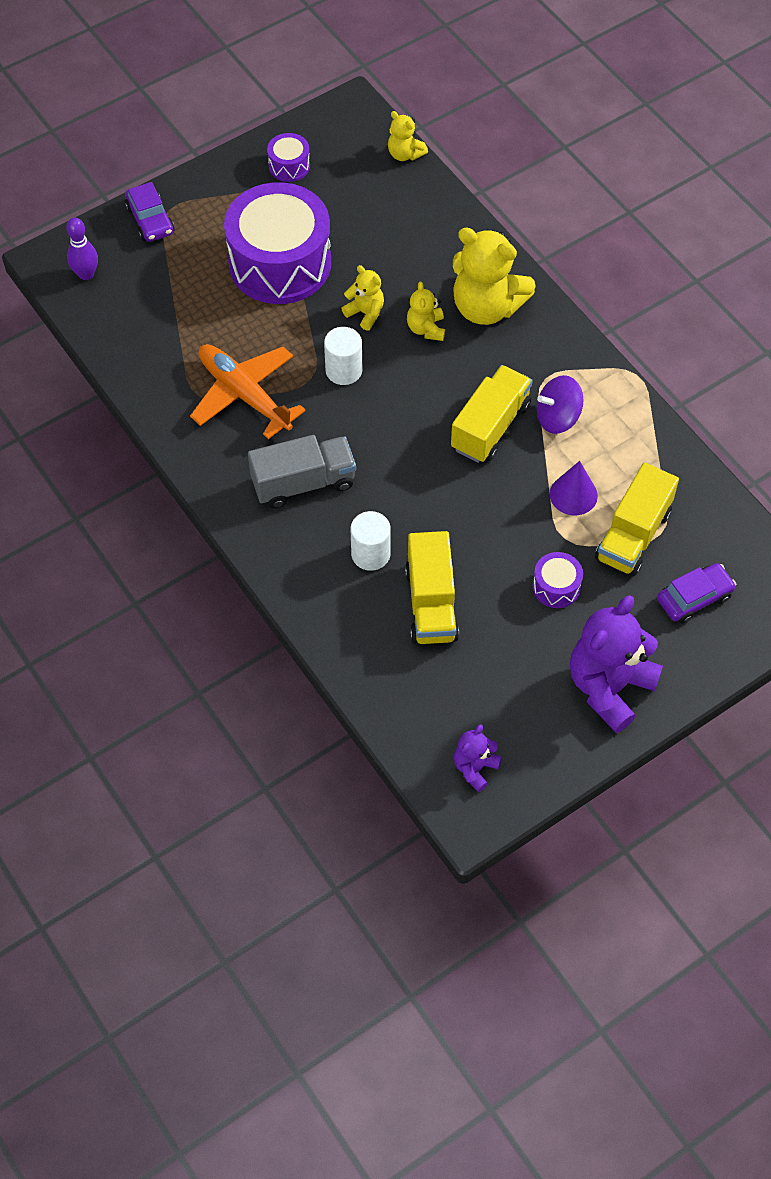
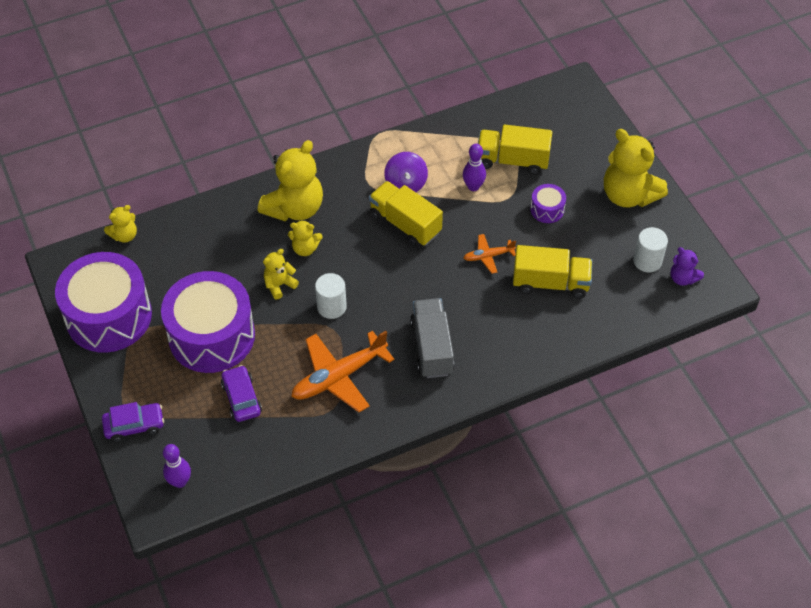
camera: 80 degrees left, 5 degrees down
purple drum [267,133,310,182] -> purple drum [55,252,152,353], size x2.38
white cylinder [351,511,391,571] -> white cylinder moved to [633,227,668,272]
purple cone [550,461,598,515] -> purple bowling pin [463,144,486,191]
purple teddy bear [570,595,663,733] -> yellow teddy bear [604,129,668,207]
yellow truck [595,463,679,576] -> yellow truck turned 150 degrees clockwise [478,125,552,175]
purple car [657,563,736,624] -> purple car moved to [221,365,262,422]
none -> orange plane [464,234,516,274]

